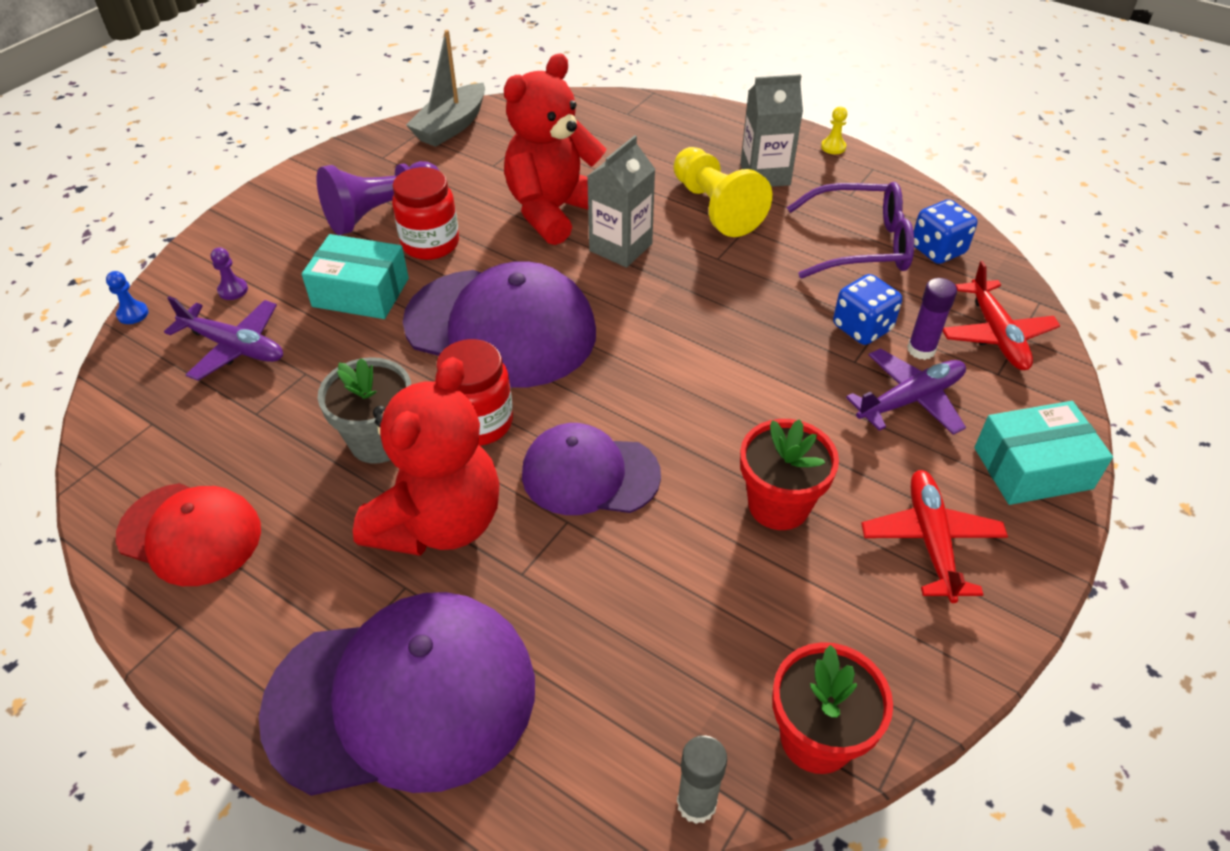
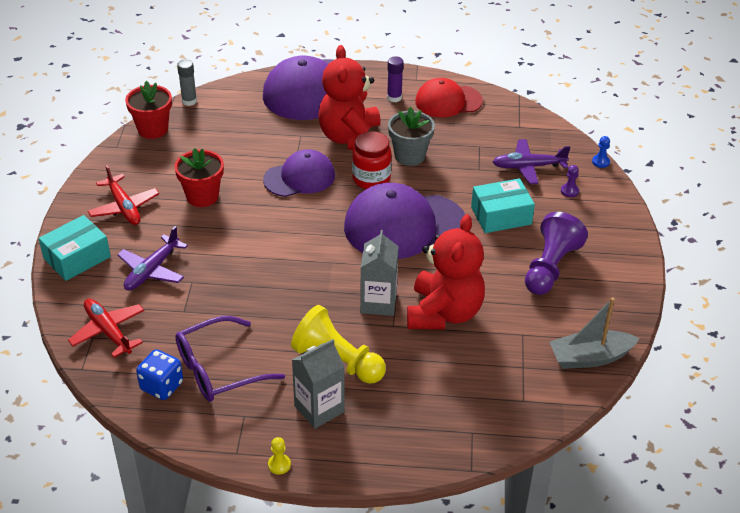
camera: 150 degrees right, 5 degrees down
red jar [392,167,459,260] -> none
grey boat [406,30,485,147] -> grey boat turned 105 degrees counterclockwise [550,297,640,369]
blue dice [833,274,902,345] -> none
purple glue stick [907,278,957,360] -> purple glue stick moved to [387,56,404,102]

